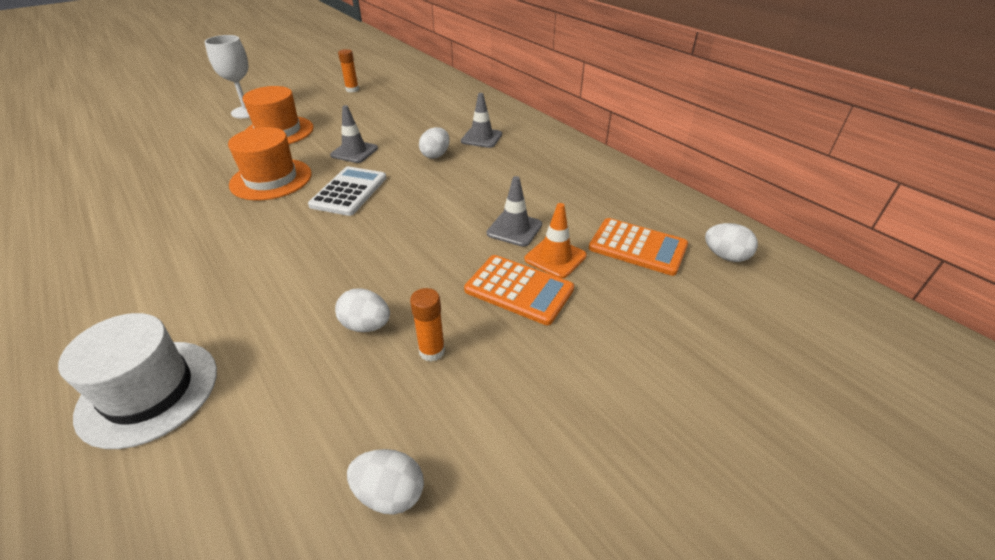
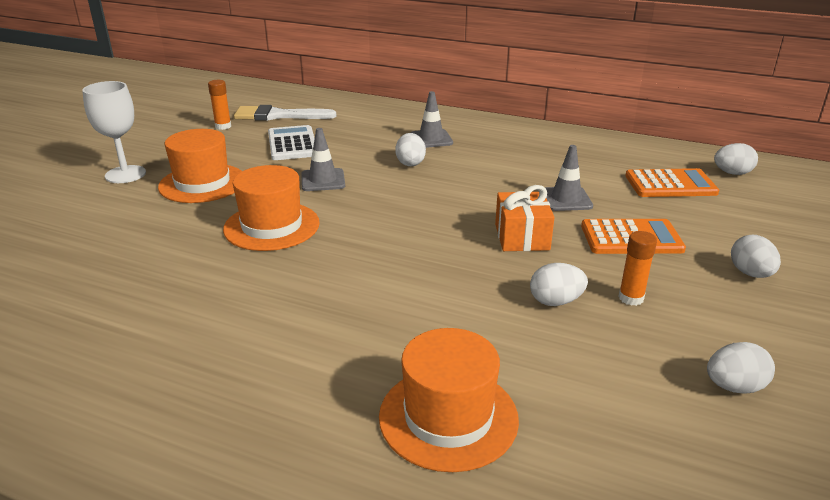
camera: 30 degrees left, 10 degrees down
white hat [58,313,217,449] -> orange hat [379,328,519,472]
white calculator [308,166,386,216] -> white calculator moved to [268,125,315,160]
orange traffic cone [524,203,587,279] -> none
none -> white brush [234,105,337,121]
none -> orange gift [495,185,555,251]
none -> white egg [731,235,781,278]

